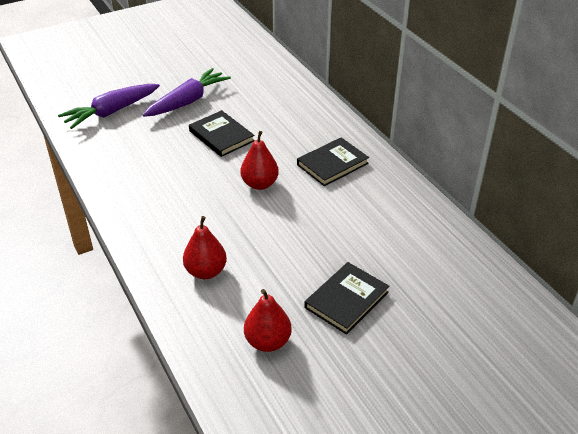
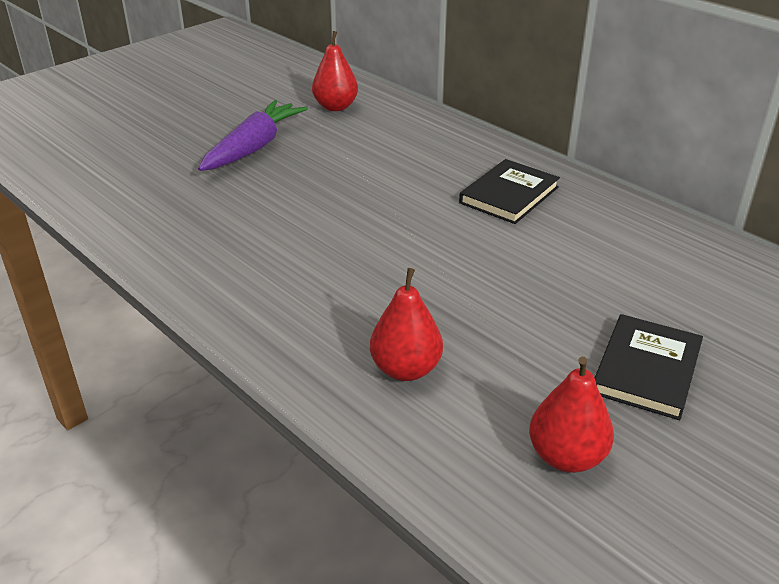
camera: 15 degrees left, 5 degrees down
purple carrot [58,84,160,129] -> none
black book [189,110,255,157] -> none
red pear [240,131,279,190] -> red pear moved to [312,31,358,111]

